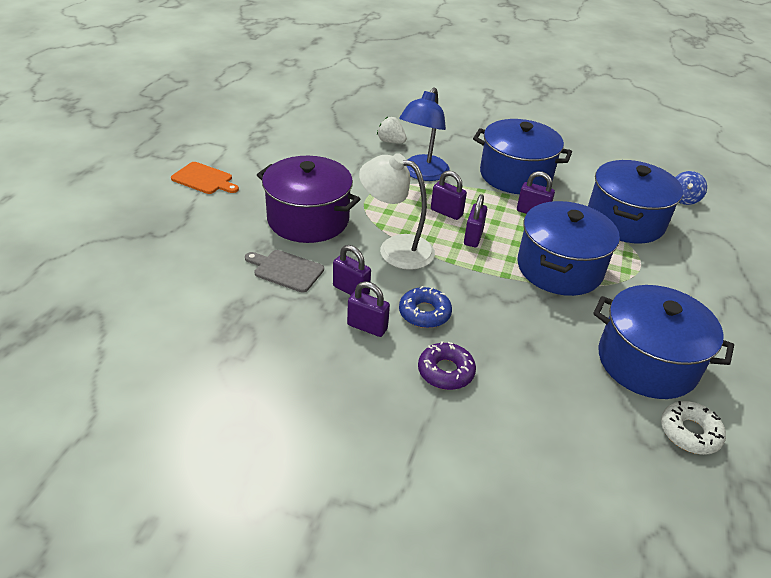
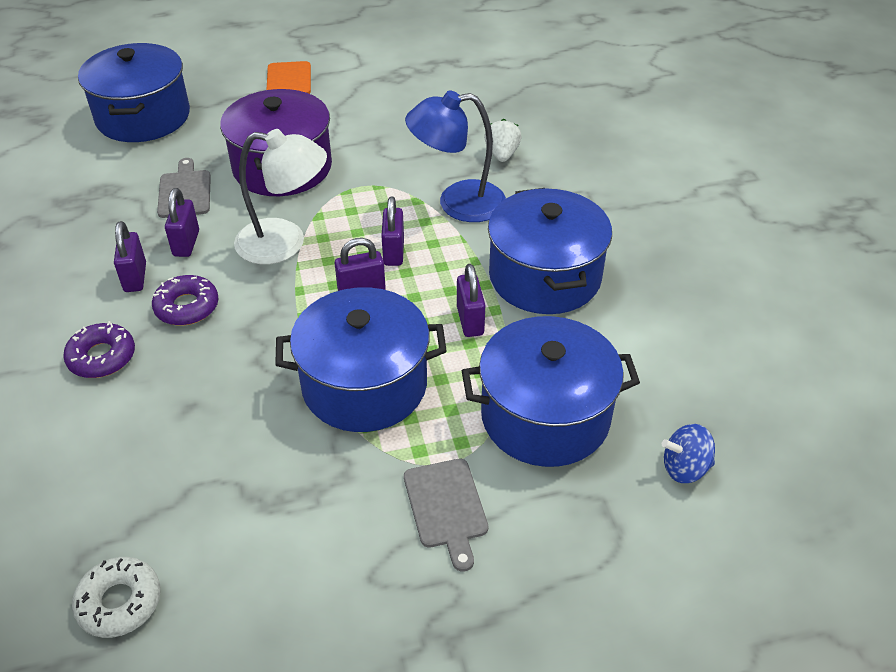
camera: 60 degrees right, 5 degrees up
white lamp [359,153,435,270] -> white lamp turned 105 degrees clockwise [234,129,327,264]
blue donut [399,286,452,328] -> purple donut [152,275,219,326]
blue pot [593,285,734,399] -> blue pot moved to [78,43,190,142]
none -> grey cutting board [404,459,488,572]

